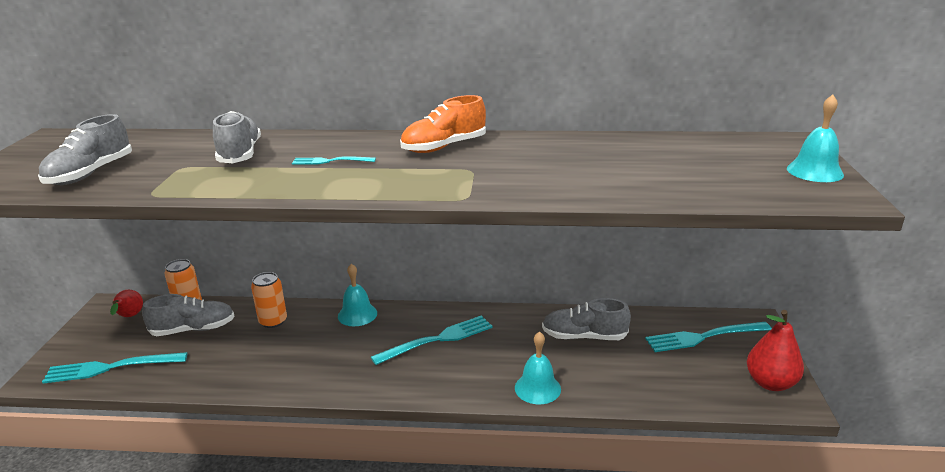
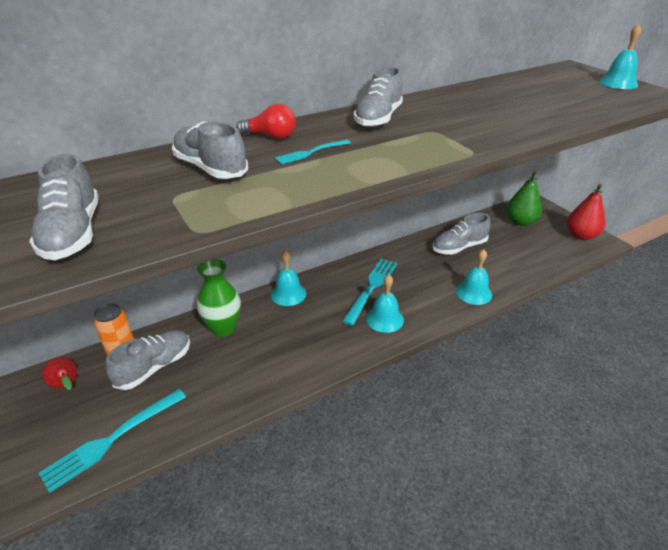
camera: 35 degrees left, 10 degrees up
orange can [251,272,287,328] -> green vase [197,259,241,337]
orange shoe [400,95,486,153] -> grey shoe [353,66,403,128]
turquoise fork [645,322,772,352] -> green pear [506,171,542,226]
none -> red light bulb [236,104,296,139]
none -> turquoise bell [366,275,404,333]

